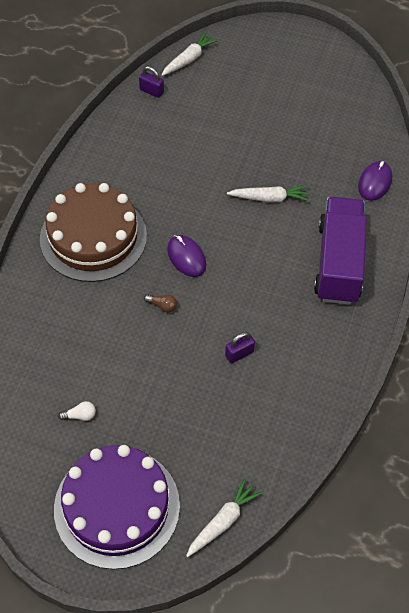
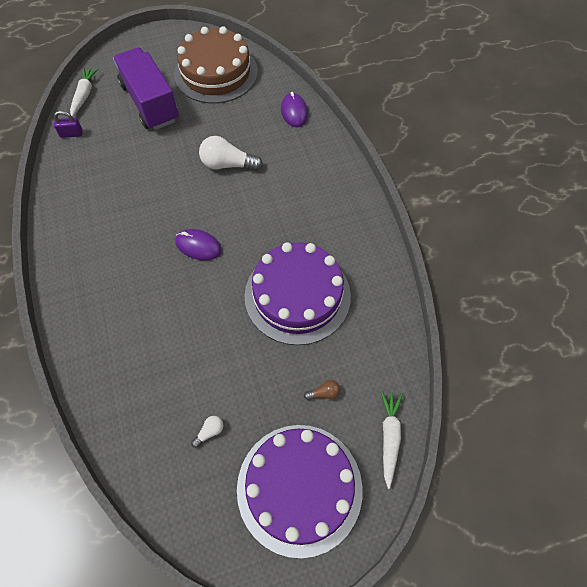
camera: 35 degrees left, 5 degrees up
brown cake [40,183,147,282] -> brown cake moved to [174,26,258,103]
brown light bulb [144,294,177,313] -> brown light bulb moved to [304,380,340,400]
purple padlock [225,332,255,363] -> purple cake [244,242,351,345]
white carrot [227,186,309,202] -> white light bulb [199,136,263,171]
purple truck [314,197,367,305] -> purple truck moved to [113,47,179,130]

